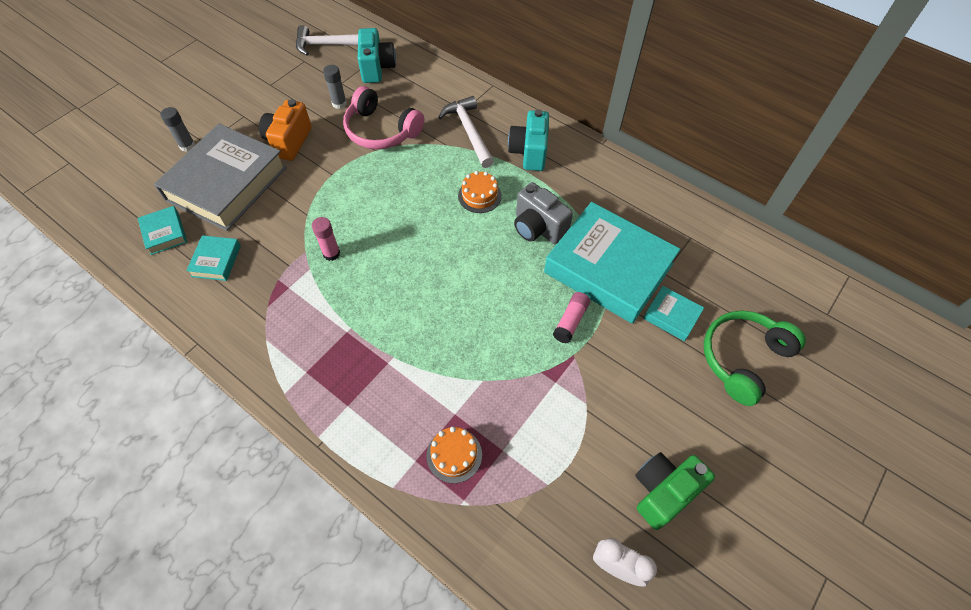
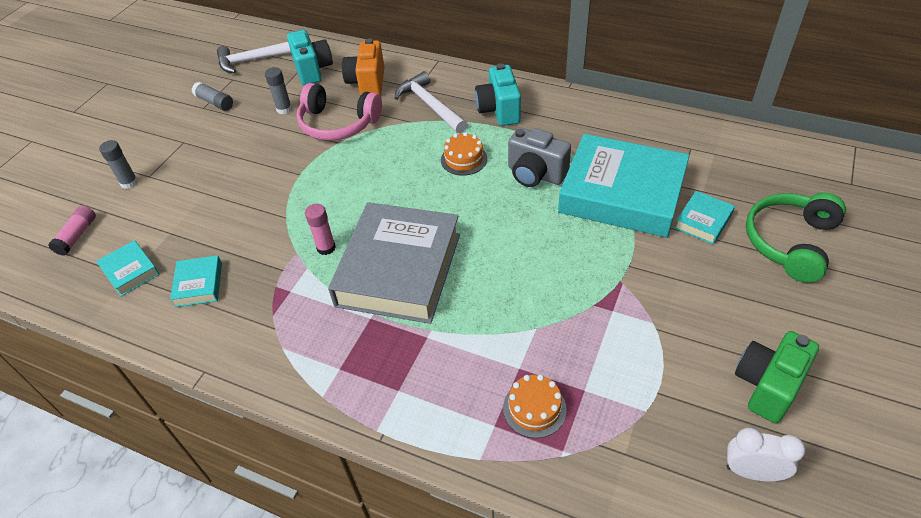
camera: 10 degrees left, 10 degrees down
grey book [154,124,287,231] -> grey book moved to [328,202,460,324]
orange camera [259,99,312,161] -> orange camera moved to [342,38,384,95]
pink glue stick [553,292,590,344] -> pink glue stick moved to [48,205,96,256]
turquoise book [643,286,704,341] -> turquoise book turned 75 degrees counterclockwise [674,191,735,245]
none -> grey glue stick [192,82,233,111]

